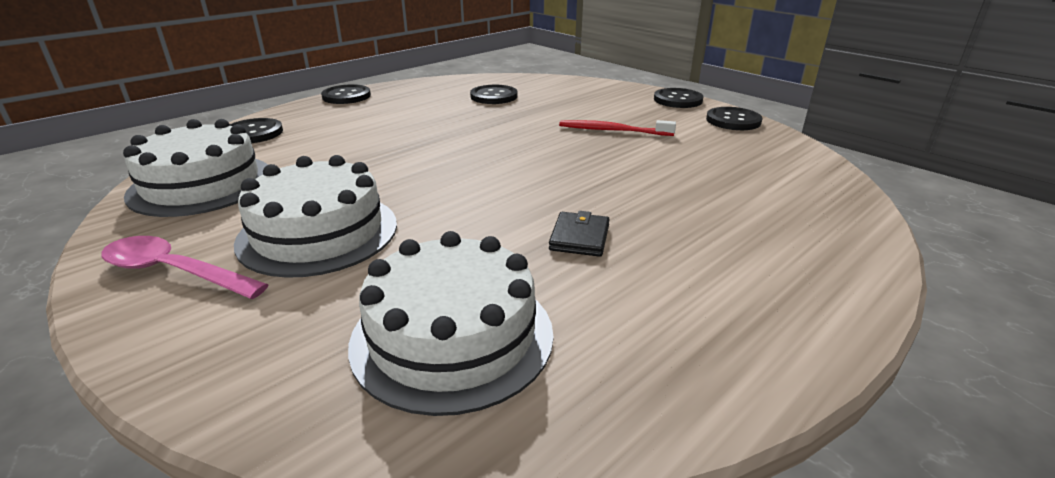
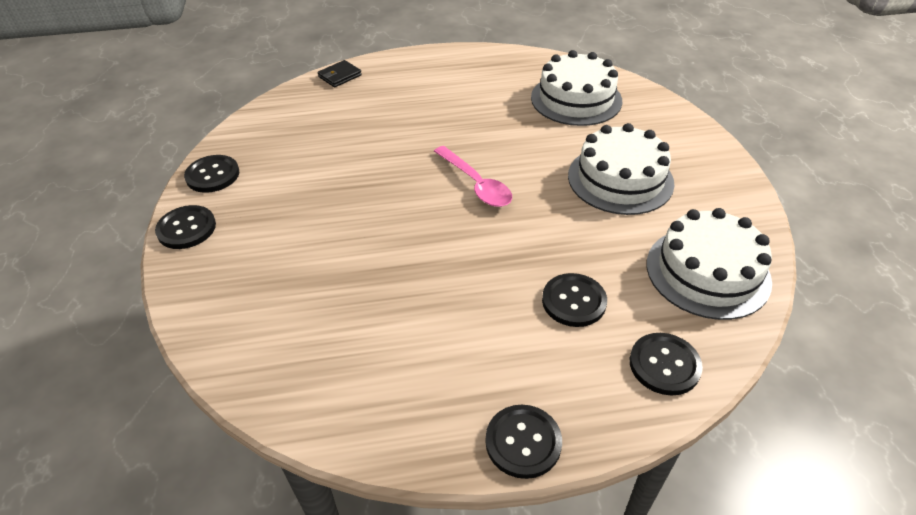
camera: 145 degrees left, 15 degrees up
pink spoon [101,236,269,299] -> pink spoon moved to [434,146,512,207]
black button [470,85,517,104] -> black button moved to [542,273,607,327]
black wallet [549,211,610,257] -> black wallet moved to [318,60,362,87]
red toothbrush [559,120,676,136] -> none

